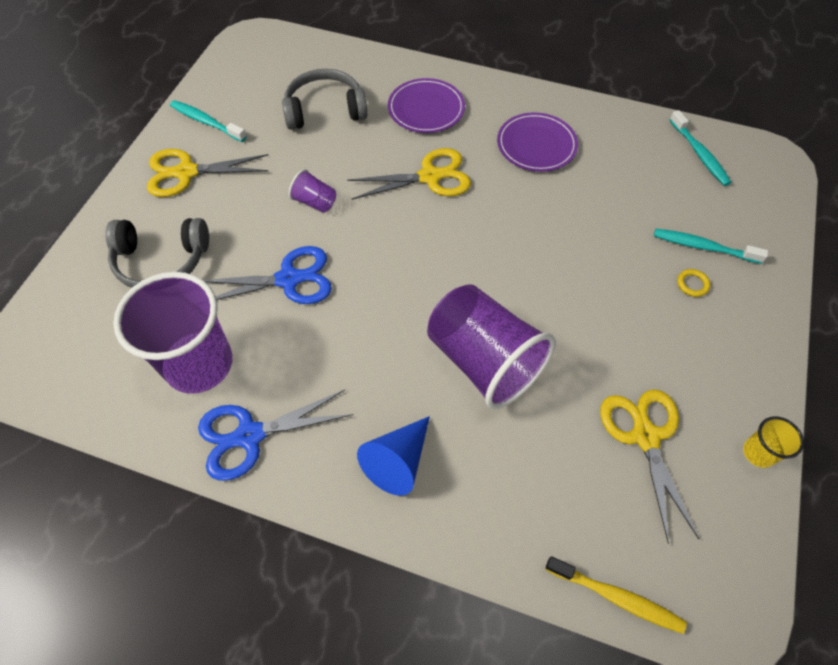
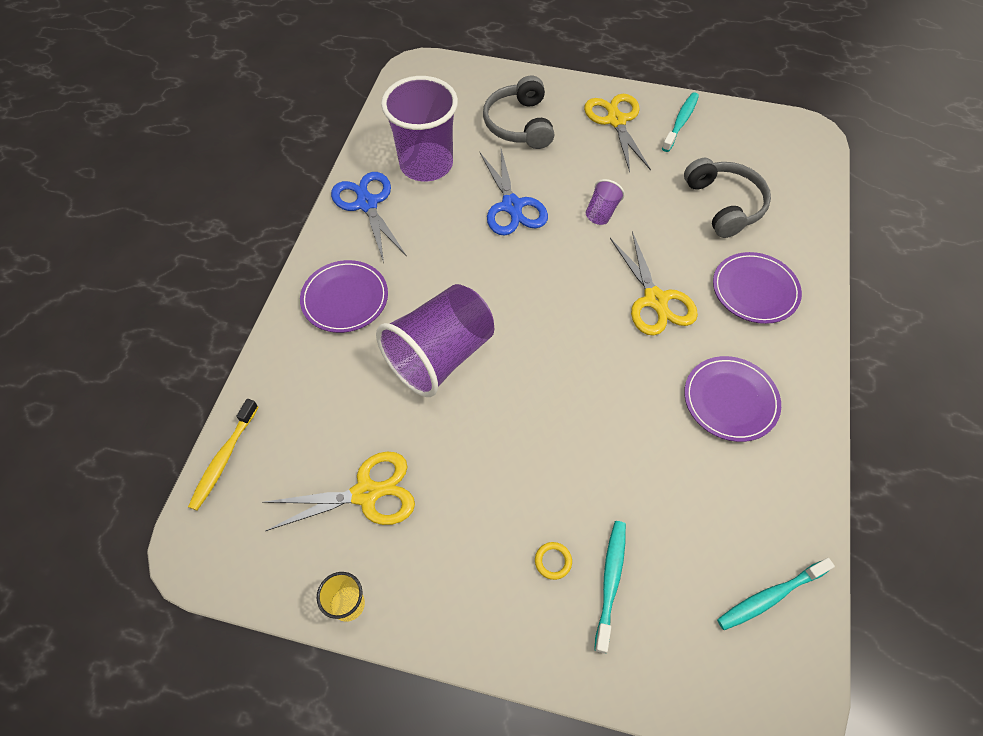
camera: 85 degrees right, 0 degrees up
blue cone [357,416,430,496] -> purple plate [300,260,388,333]

